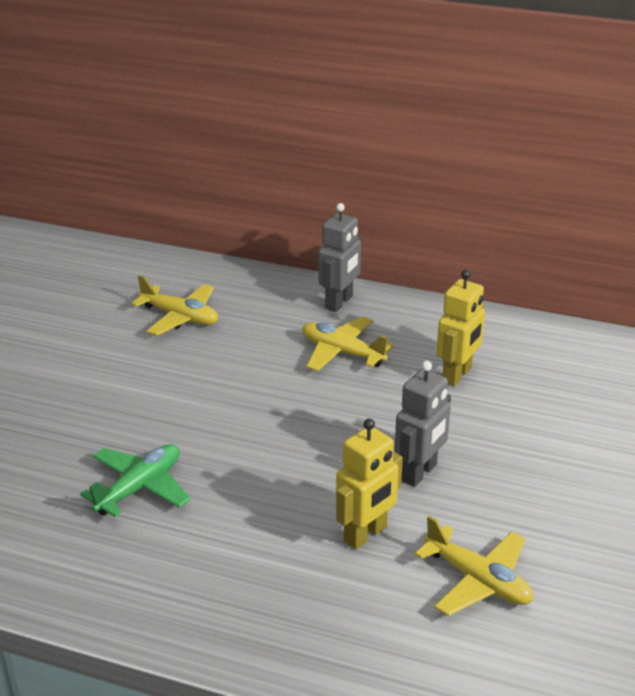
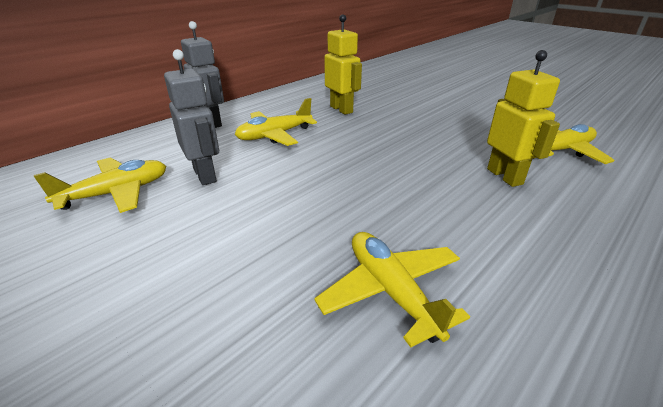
camera: 65 degrees left, 0 degrees up
green plane [80,444,190,517] -> yellow plane [314,232,470,347]
grey robot [394,361,451,487] -> grey robot moved to [164,49,219,185]

